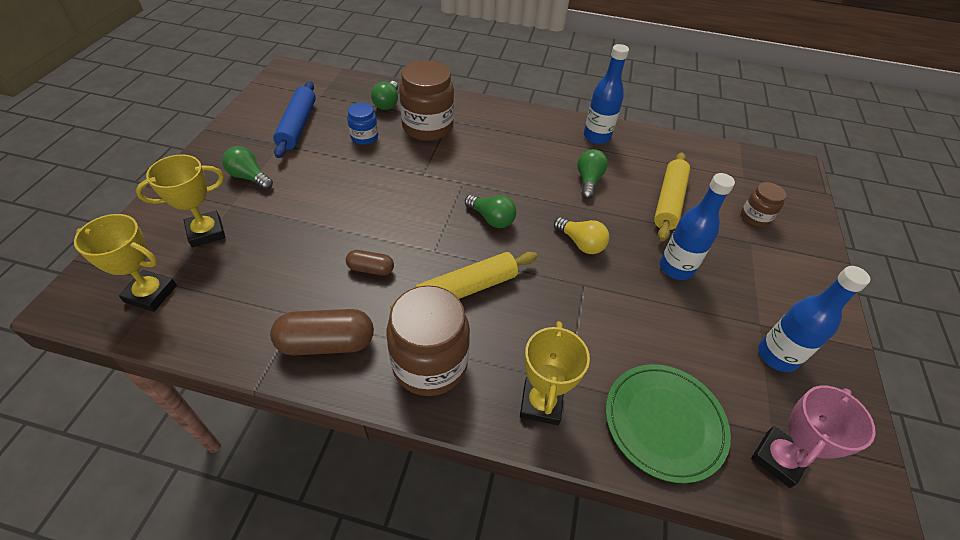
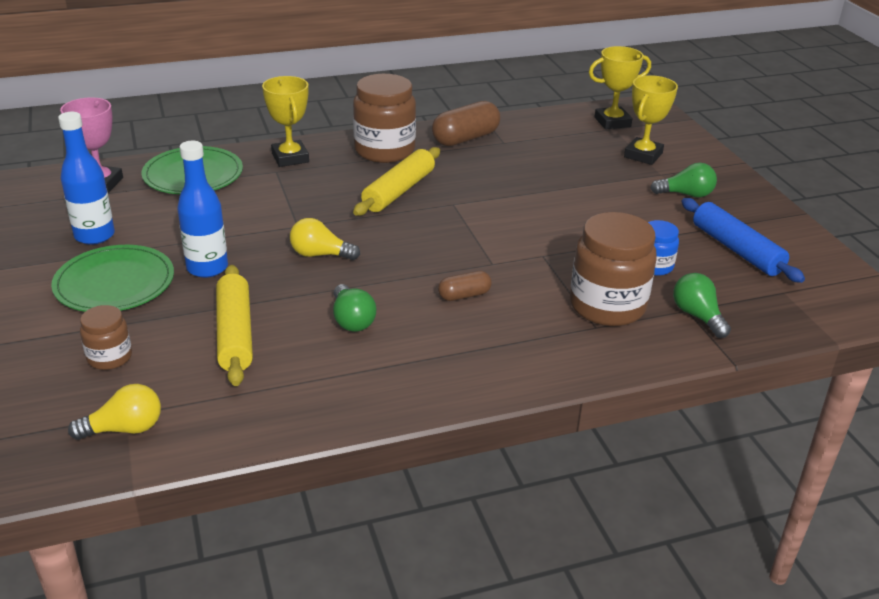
camera: 150 degrees right, 15 degrees down
brown capsule [346,250,394,275] -> brown capsule moved to [438,271,492,301]
green light bulb [465,195,516,228] -> none
blue bottle [584,44,629,144] -> none
none -> green plate [51,245,174,312]
none -> yellow light bulb [68,384,161,440]

